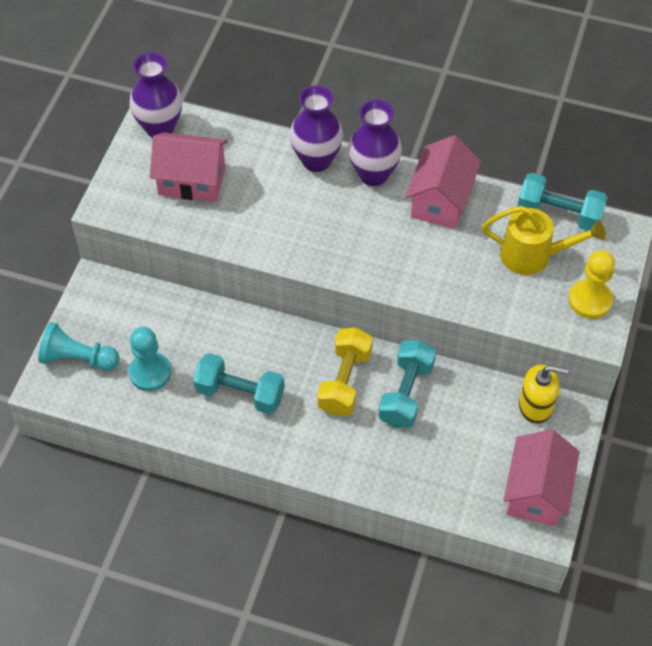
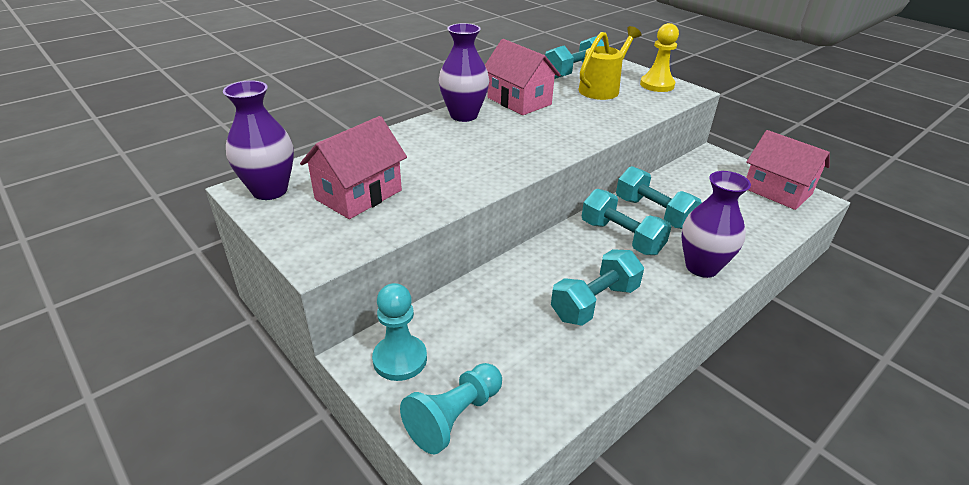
camera: 60 degrees left, 20 degrees down
turquoise pawn [128,327,172,391] -> turquoise pawn moved to [372,283,427,381]
purple vase [290,86,343,172] -> purple vase moved to [681,171,751,278]
yellow dumbbell [317,328,373,416] -> turquoise dumbbell [582,189,671,255]
yellow soap dispenser [519,365,568,424] -> none

